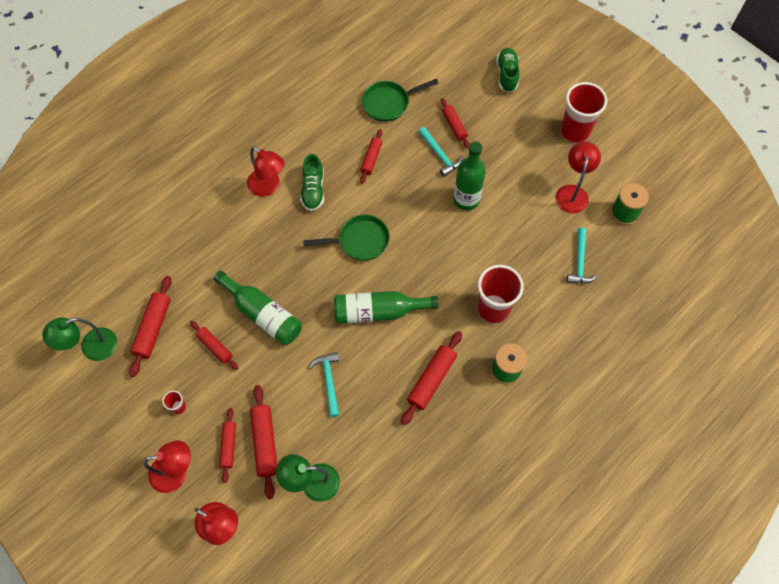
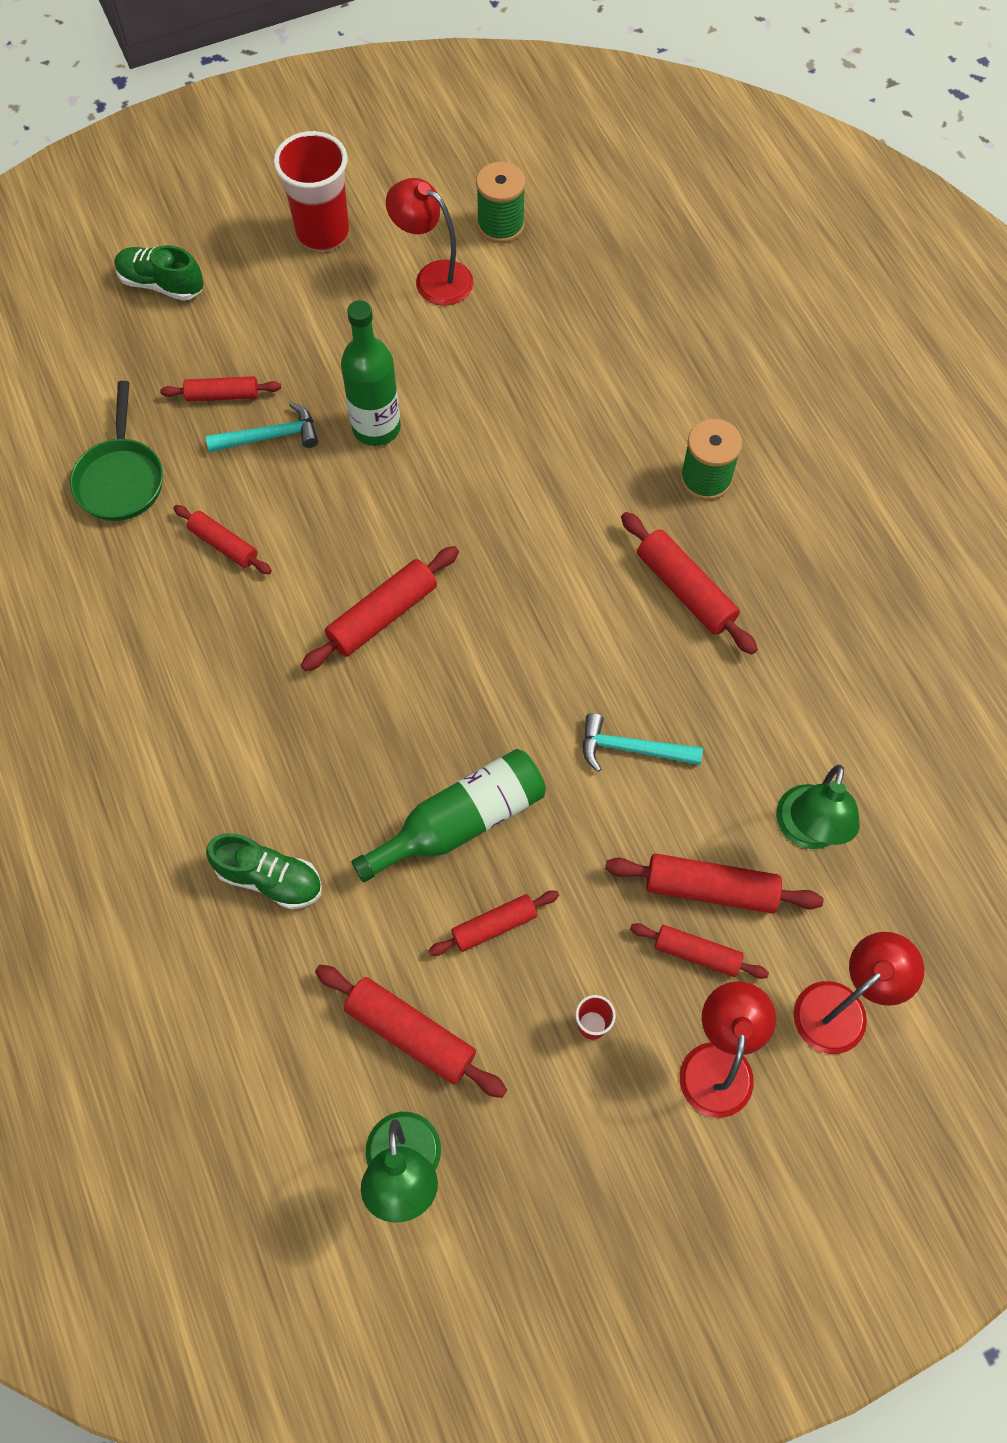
camera: 70 degrees left, 0 degrees up
red lamp [247,146,285,197] -> none
green shoe [300,154,324,211] -> green shoe moved to [206,833,322,910]
green pan [303,215,390,261] -> red rolling pin [301,546,459,671]
green bottle [334,291,438,324] -> none
red cup [477,265,524,324] -> none
turquoise hammer [566,227,598,284] -> none

